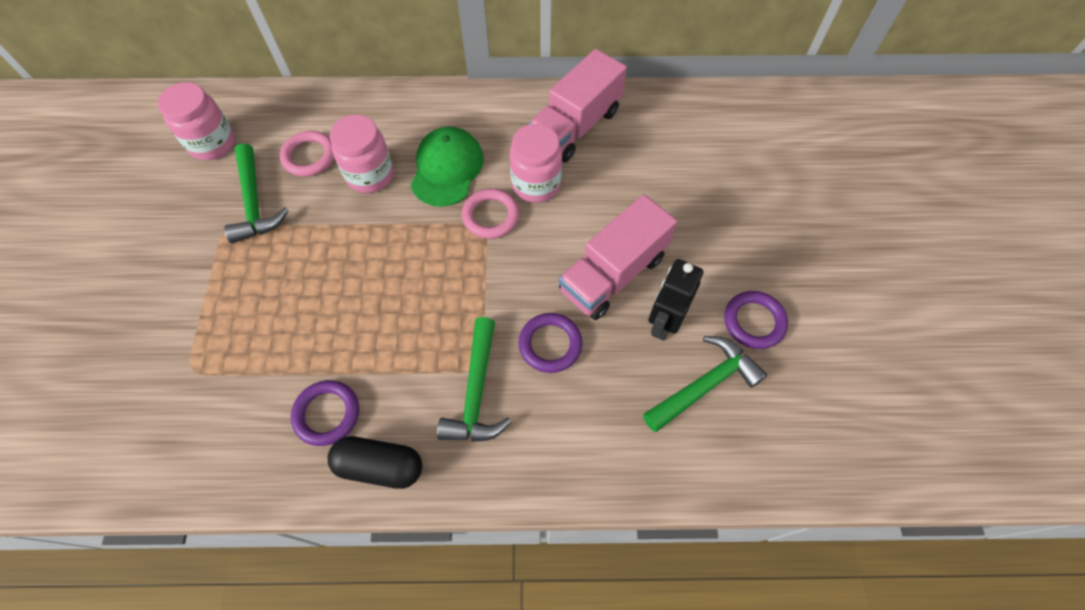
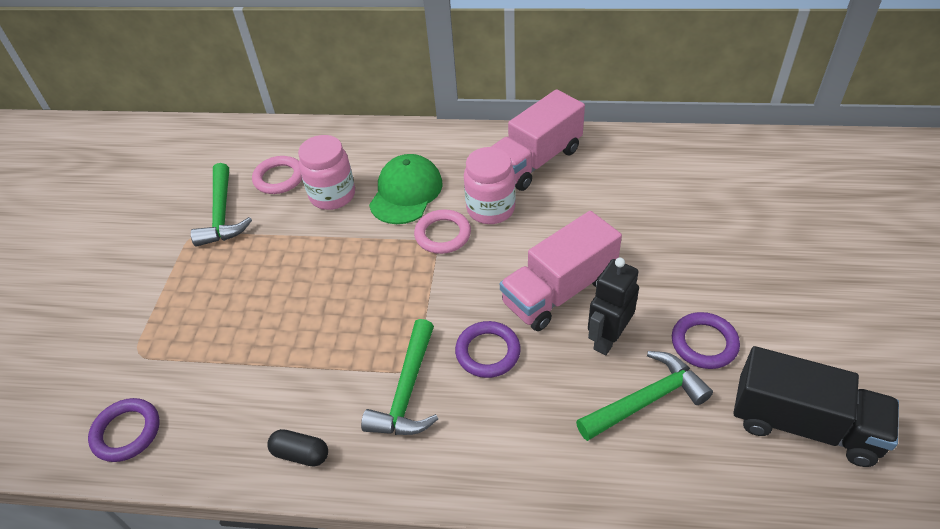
camera: 10 degrees right, 15 degrees down
pink jar [158,82,235,160] -> none
purple ring [291,380,359,446] -> purple ring moved to [88,398,160,462]
black capsule [328,436,422,489] -> black capsule [267,429,328,466], size x0.66
none -> black truck [734,346,899,467]

